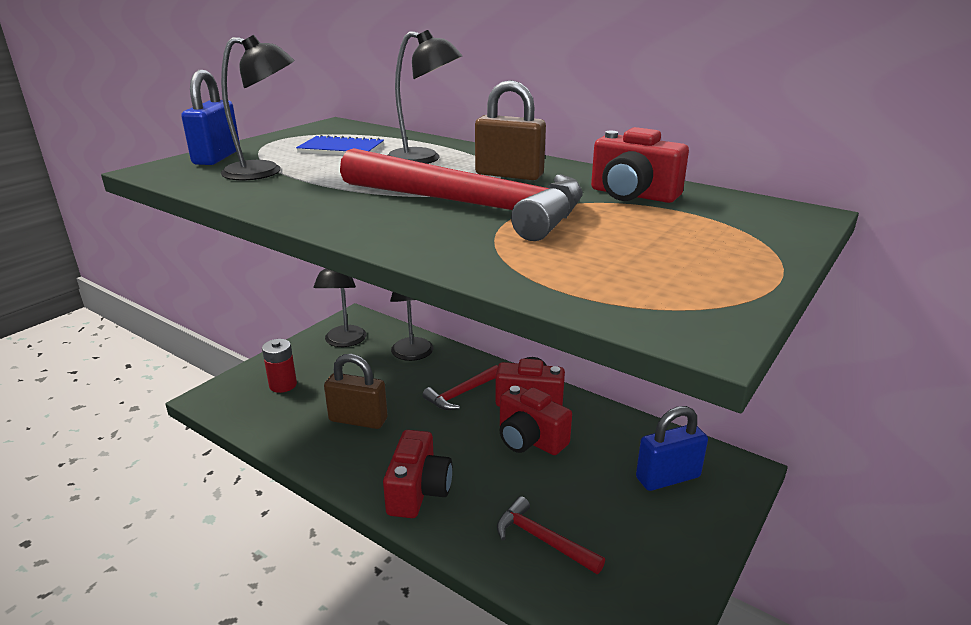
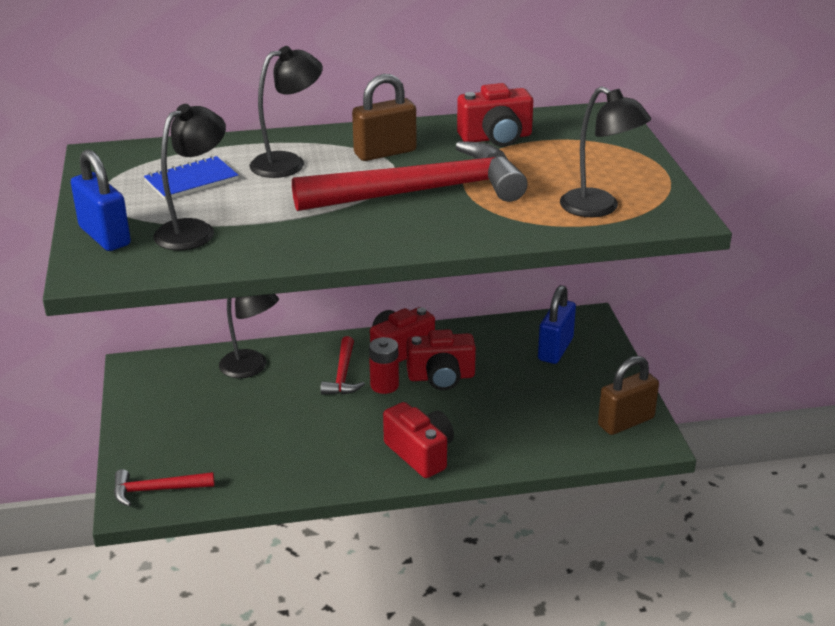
camera: 45 degrees left, 5 degrees up
red battery [262,339,297,393] -> red battery moved to [369,337,399,394]
black lamp [313,269,366,347] -> black lamp moved to [560,86,651,217]
brown padlock [324,354,388,429] -> brown padlock moved to [598,356,659,435]
red hammer [497,496,605,574] -> red hammer moved to [114,469,215,506]

